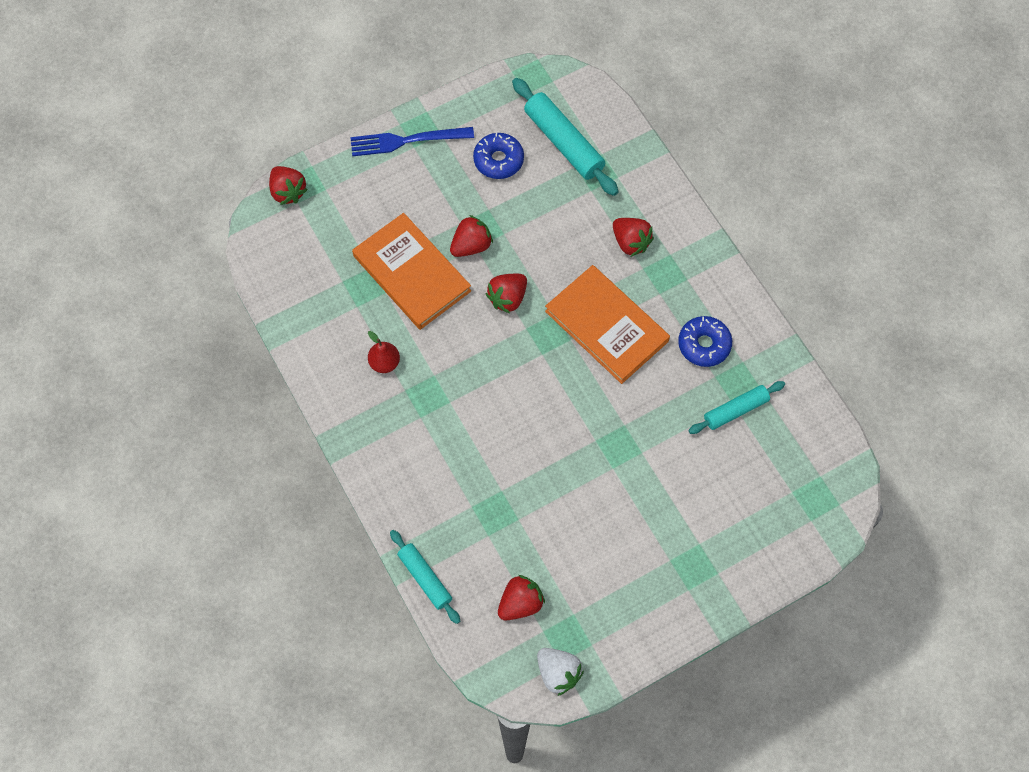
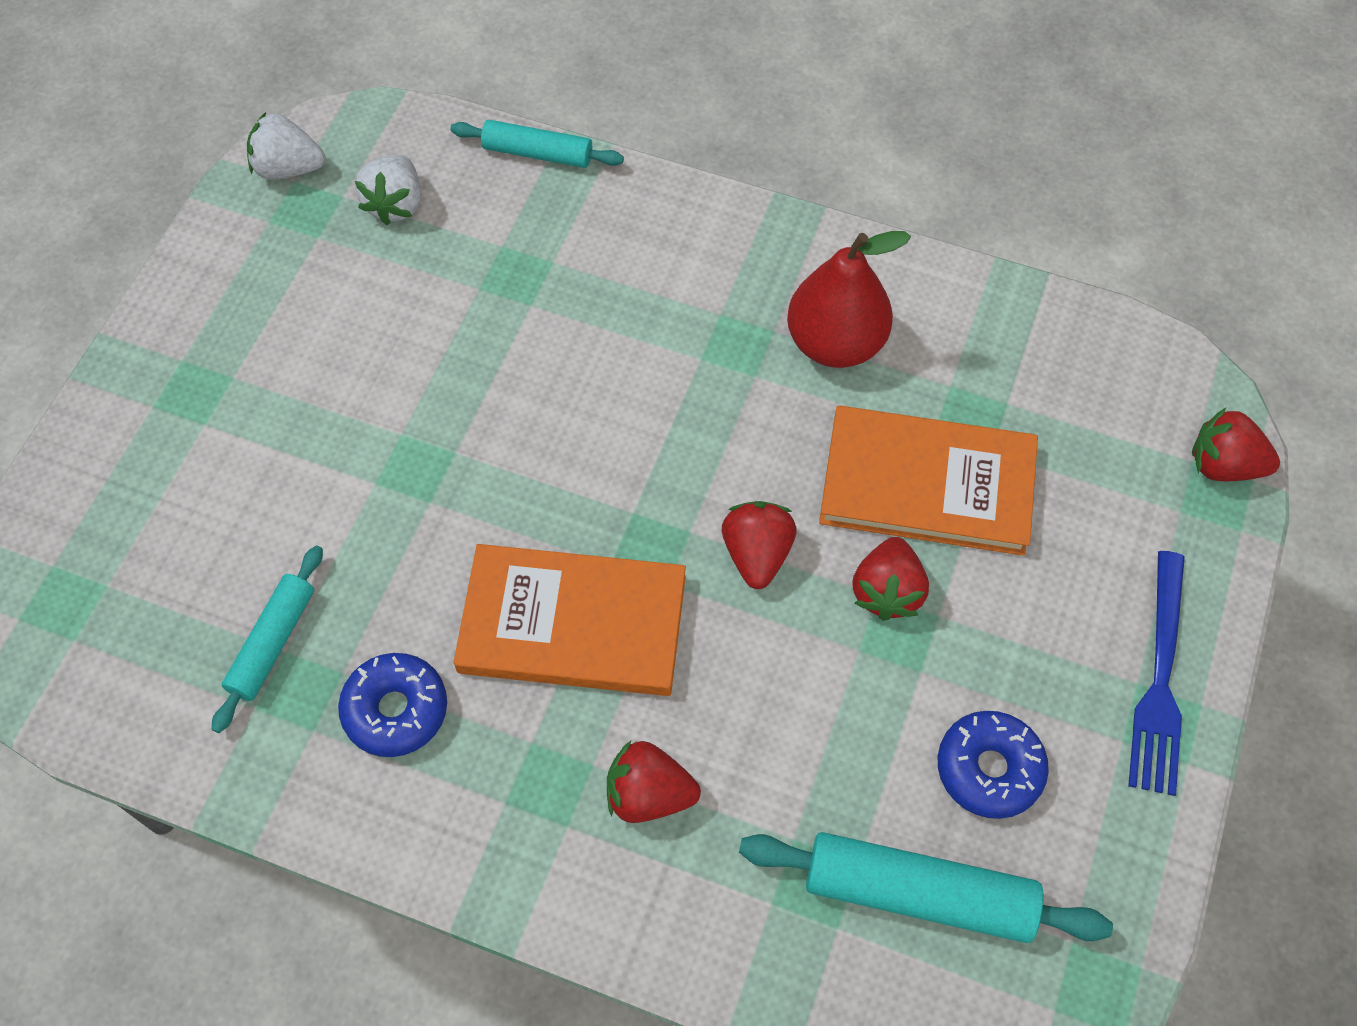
camera: 140 degrees right, 5 degrees down
blue fork [350,127,474,156] -> blue fork turned 150 degrees clockwise [1128,551,1185,796]
red pear [368,331,400,373] -> red pear [787,231,911,368], size x1.84
red strawberry [498,575,545,620] -> white strawberry [355,155,421,225]

